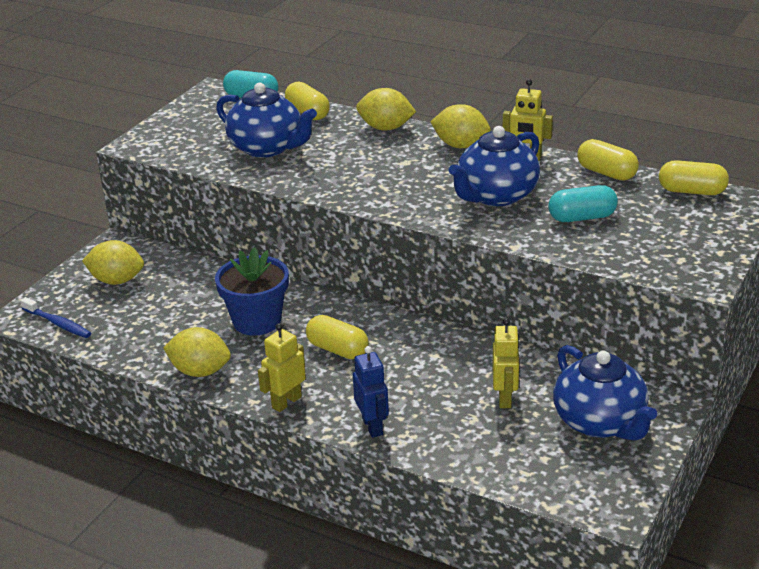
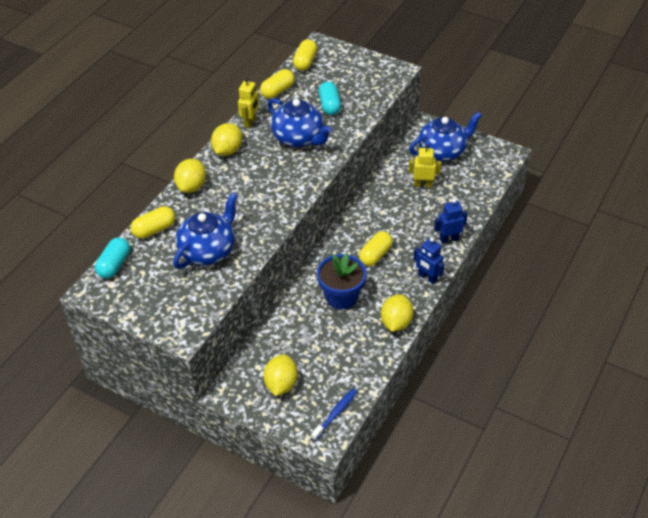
camera: 90 degrees left, 15 degrees up
yellow robot [258,323,306,412] -> blue robot [413,237,444,284]

